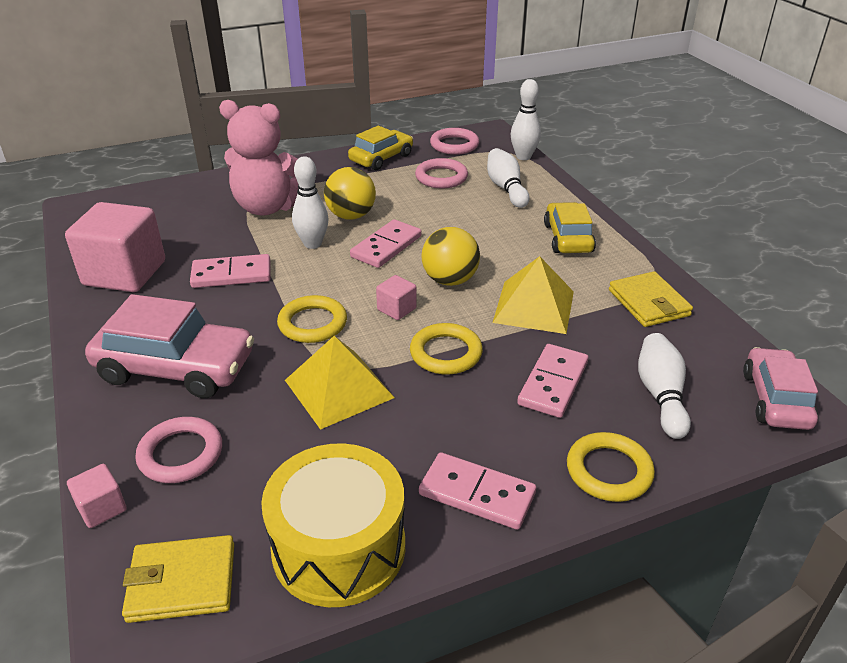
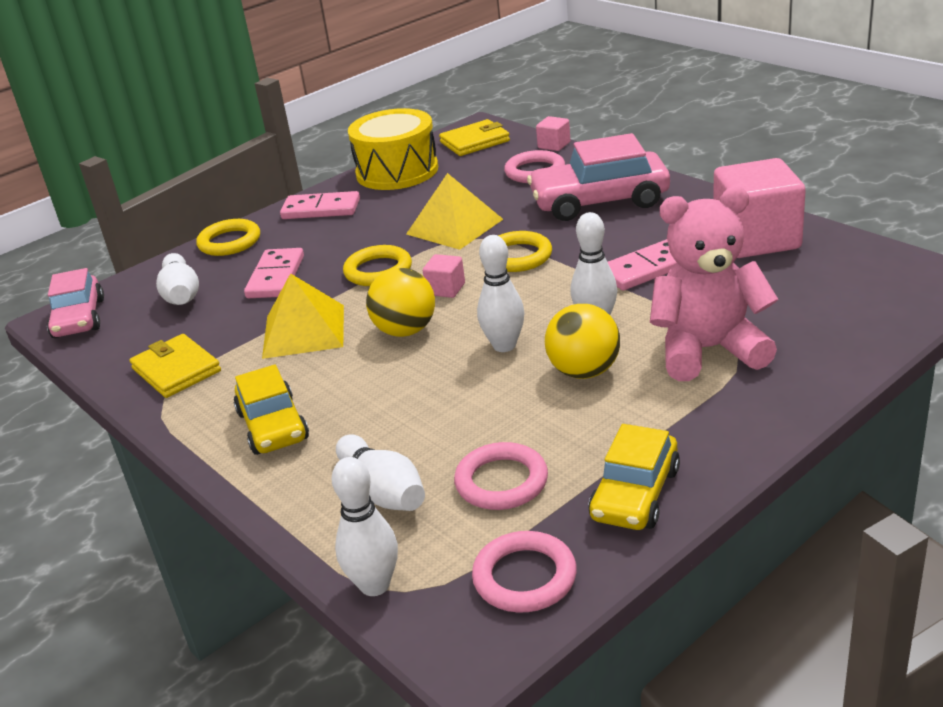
camera: 165 degrees right, 5 degrees down
pink domino [350,219,421,268] -> white bowling pin [477,235,525,352]

